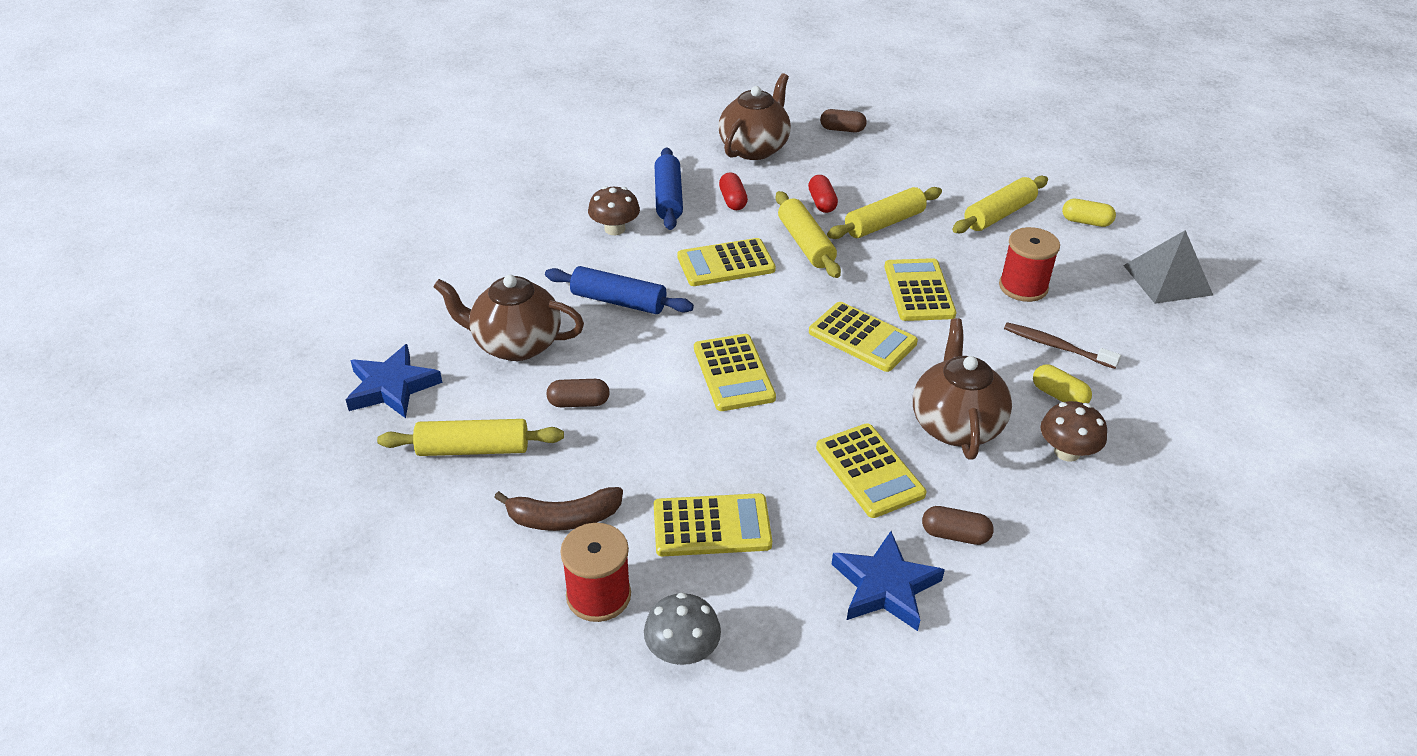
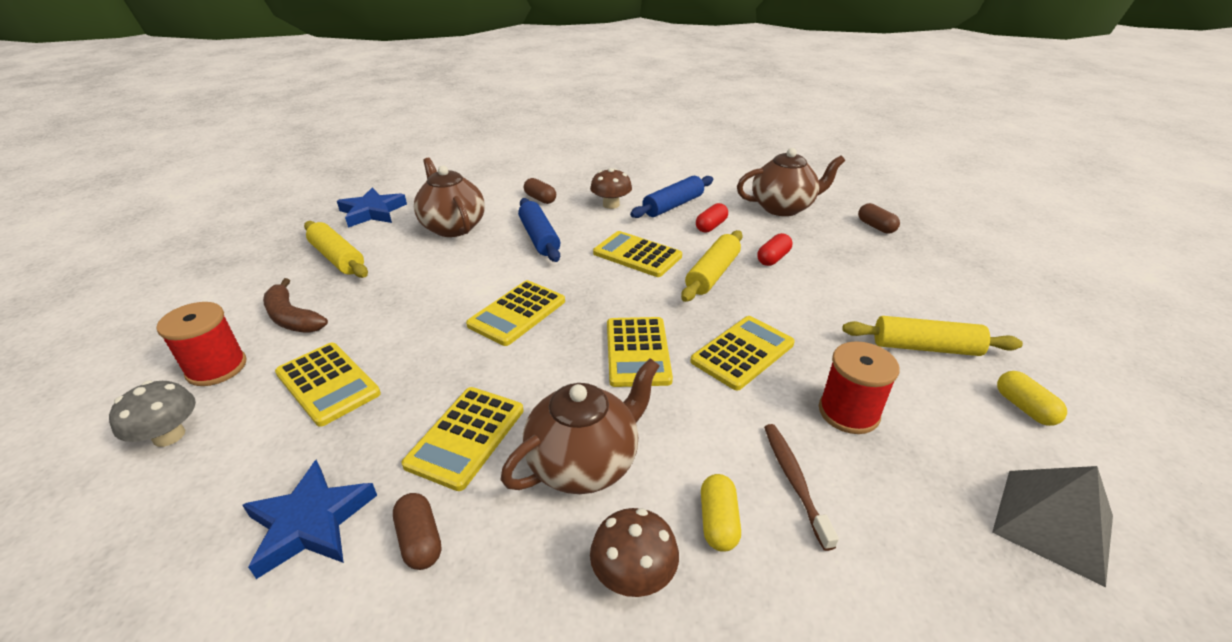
camera: 50 degrees right, 5 degrees down
brown capsule [546,379,610,407] -> brown capsule moved to [524,178,556,204]
yellow rolling pin [827,187,942,239] -> none

